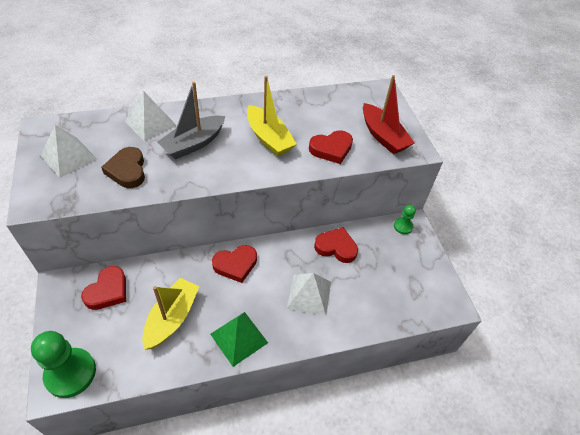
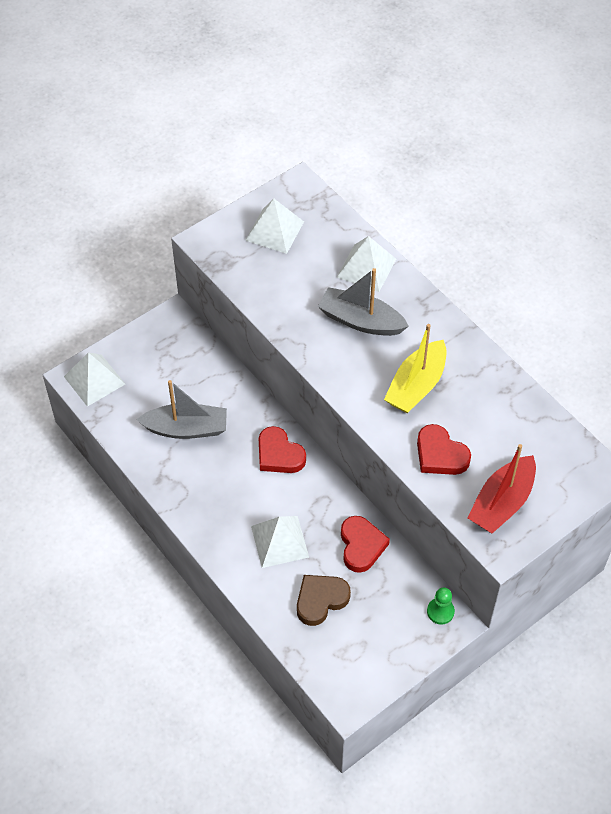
camera: 70 degrees right, 5 degrees up
green pawn [31,331,96,398] -> white pyramid [64,352,125,407]
red heart [81,266,126,310] -> none
brown heart [101,147,145,188] -> brown heart moved to [297,575,351,626]
yellow boat [142,278,200,350] -> grey boat [136,380,227,439]
green pyramid [210,312,268,367] -> none

